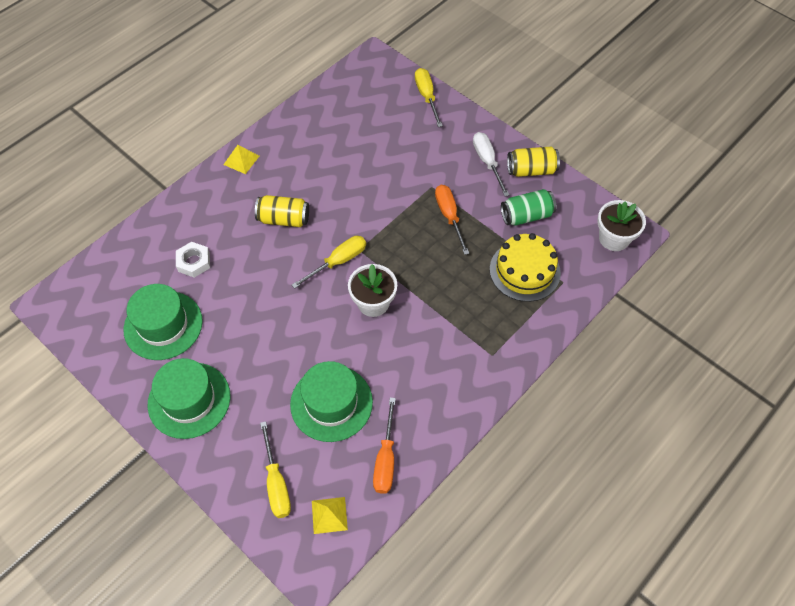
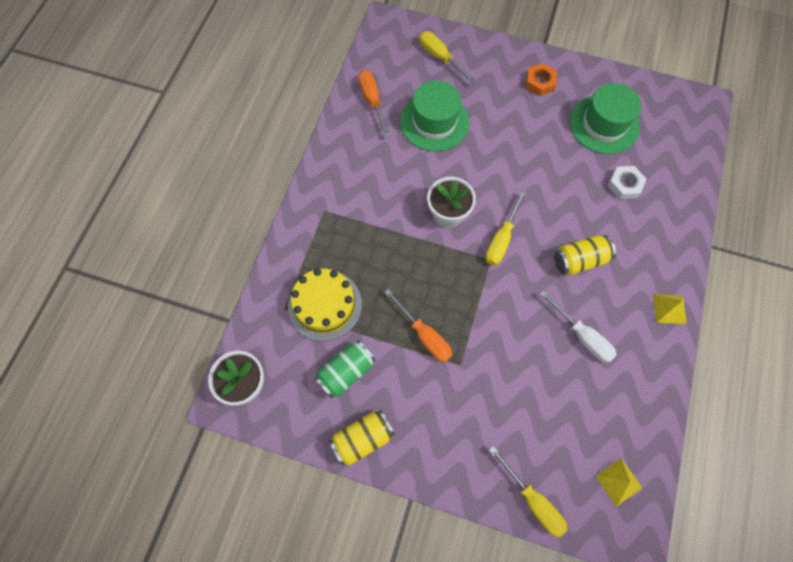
camera: 155 degrees right, 10 degrees up
green hat [148,358,230,439] -> orange nut [526,63,557,96]
yellow pyramid [312,497,348,534] -> yellow pyramid moved to [596,458,642,507]
white screwdriver [473,132,509,196] -> white screwdriver moved to [540,291,617,363]

